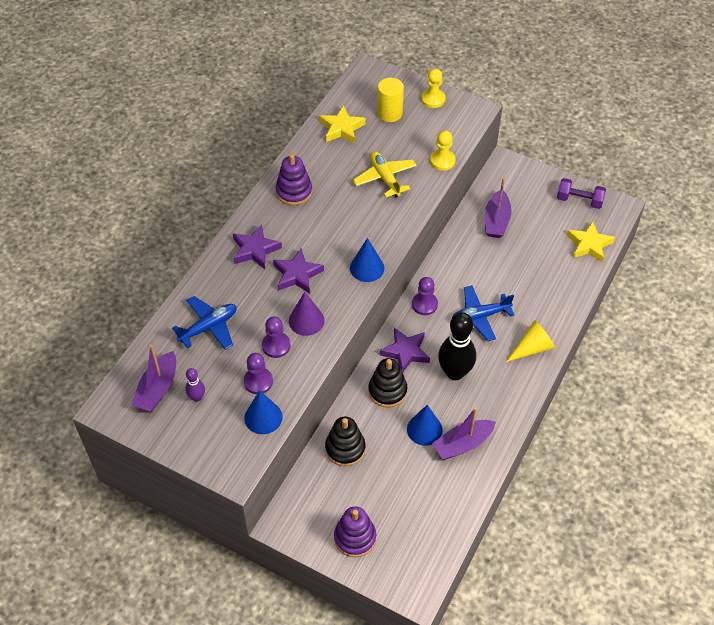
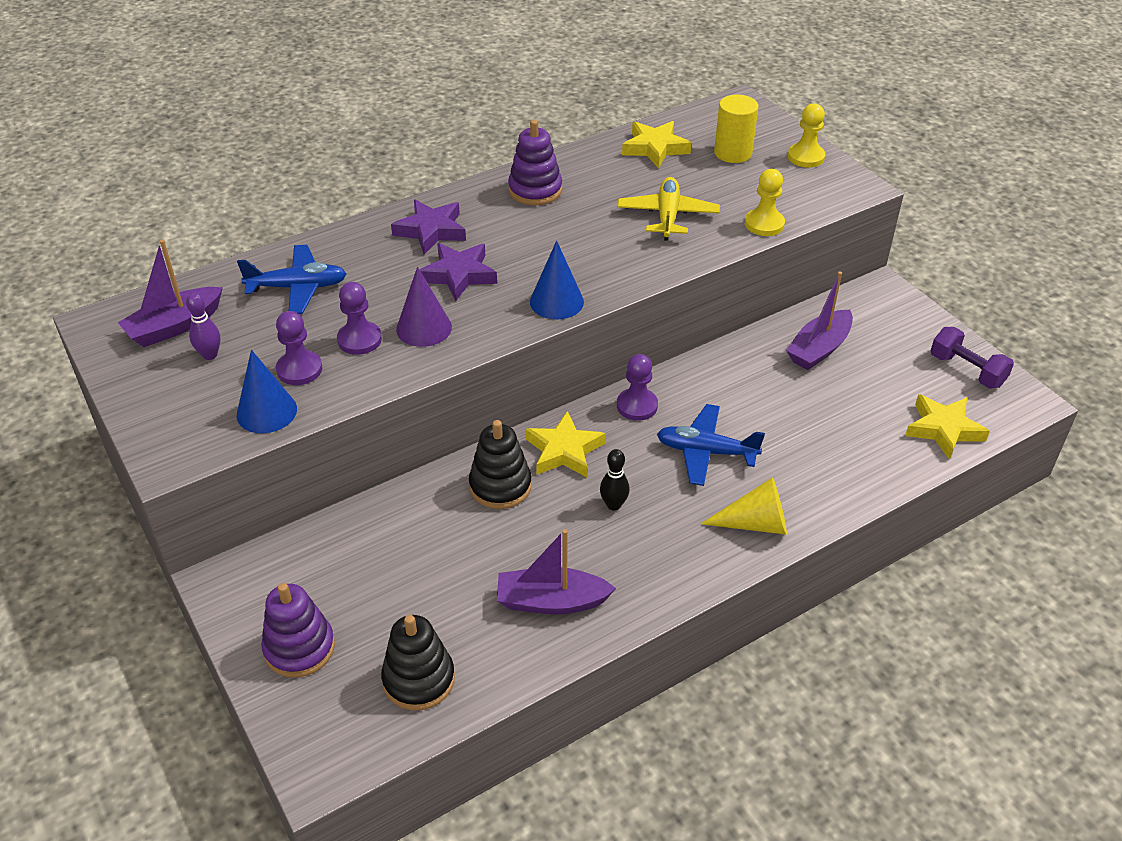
camera: 30 degrees right, 10 degrees down
black stacking toy [325,417,365,466] -> black stacking toy moved to [381,615,455,710]
purple star [380,328,430,373] -> yellow star [525,411,606,477]
blue cone [407,405,443,446] -> none
black bowling pin [438,312,476,380] -> black bowling pin [600,449,630,511], size x0.48

